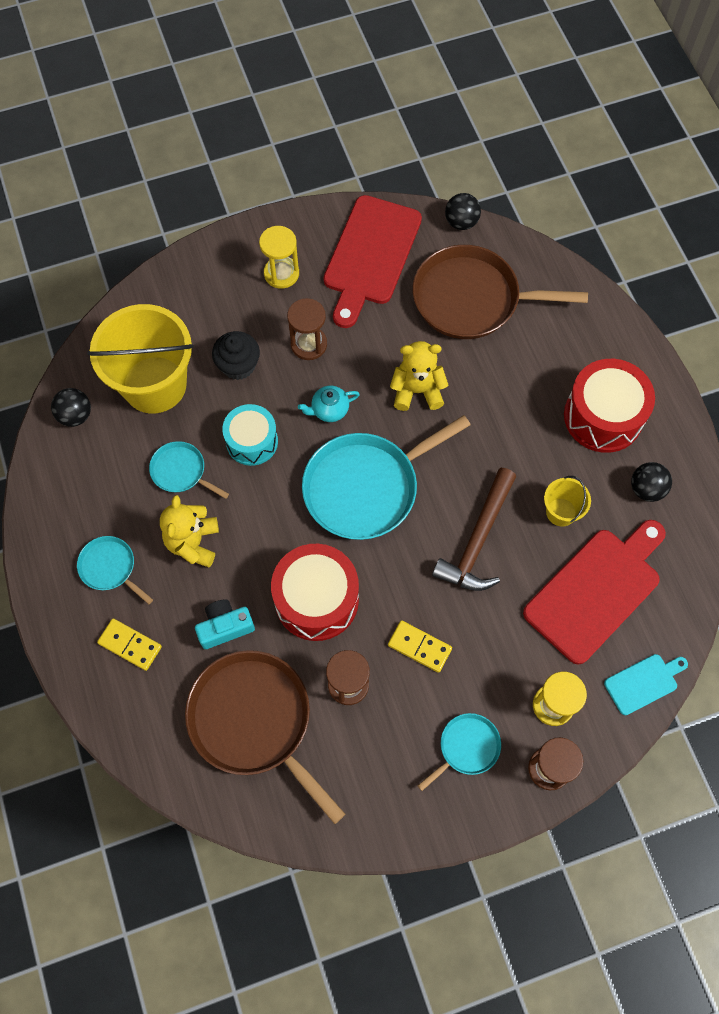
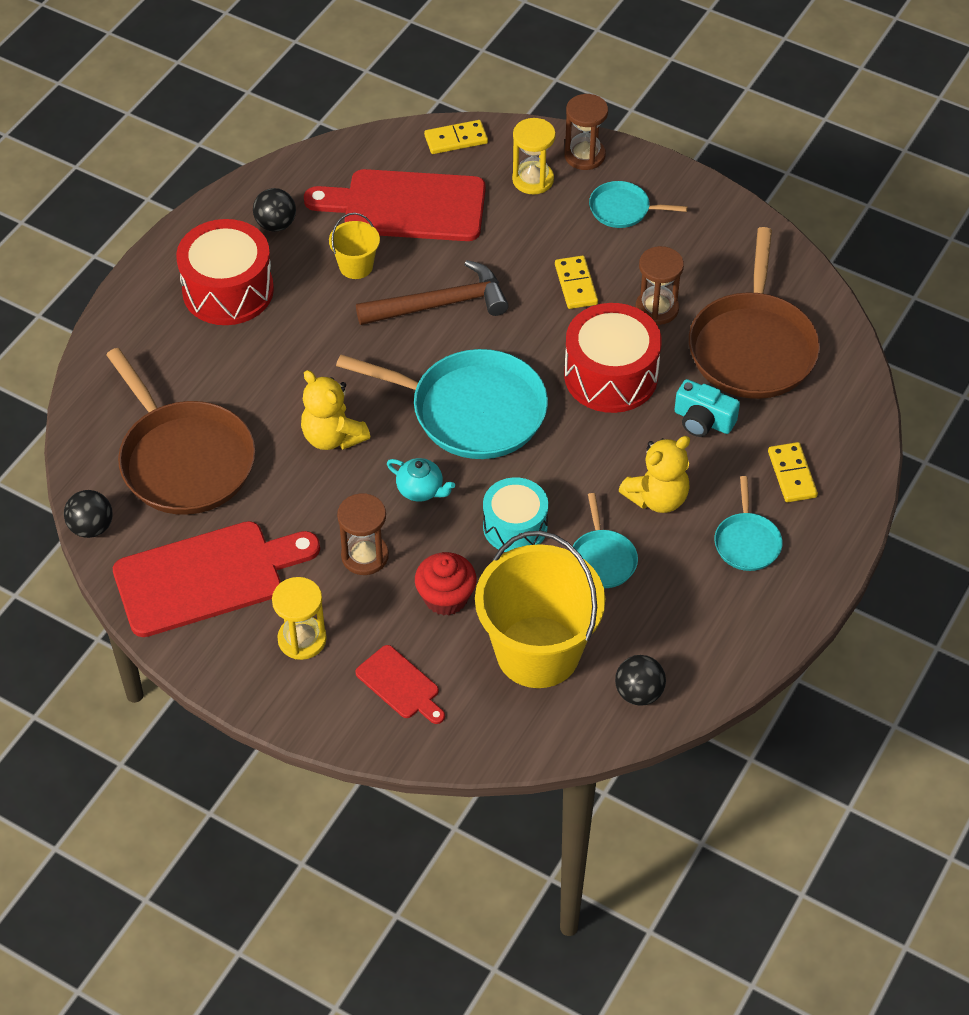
camera: 130 degrees left, 15 degrees down
black cupcake [212,331,260,380] -> red cupcake [415,552,477,616]
turquoise cutting board [604,654,688,715] -> yellow domino [424,120,488,154]
none -> red cutting board [355,645,445,724]

